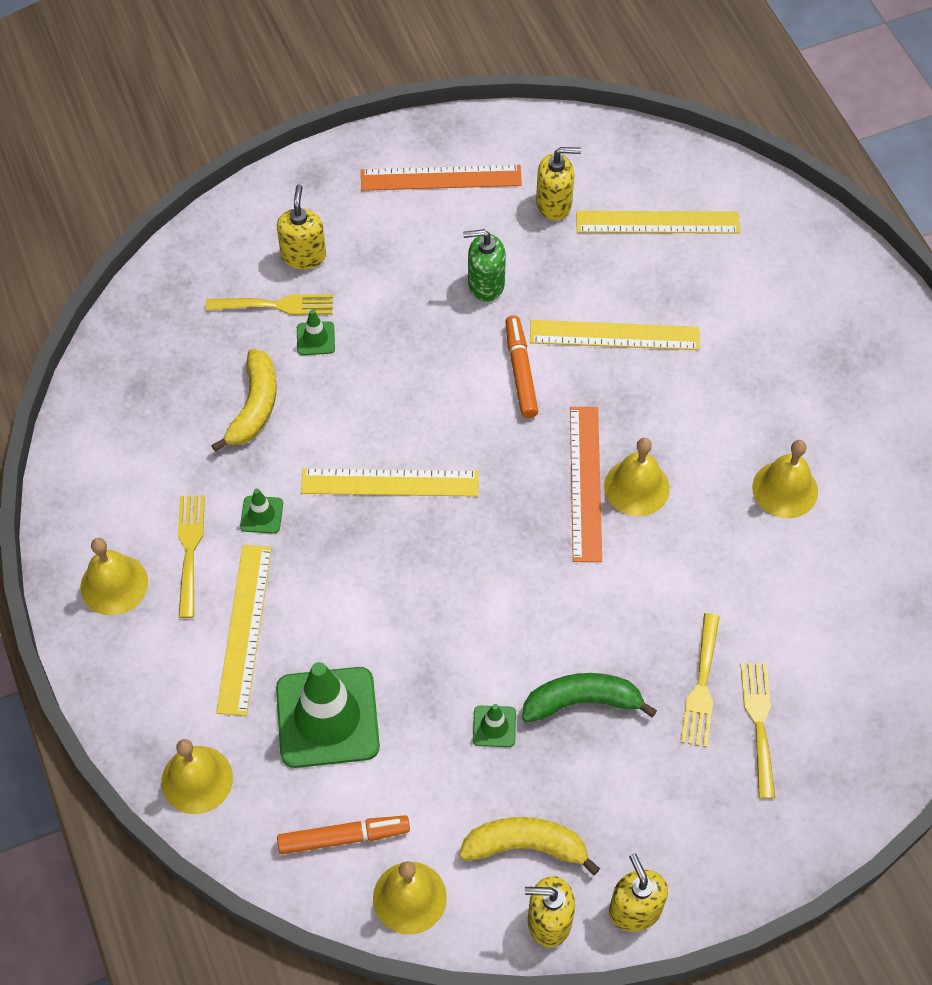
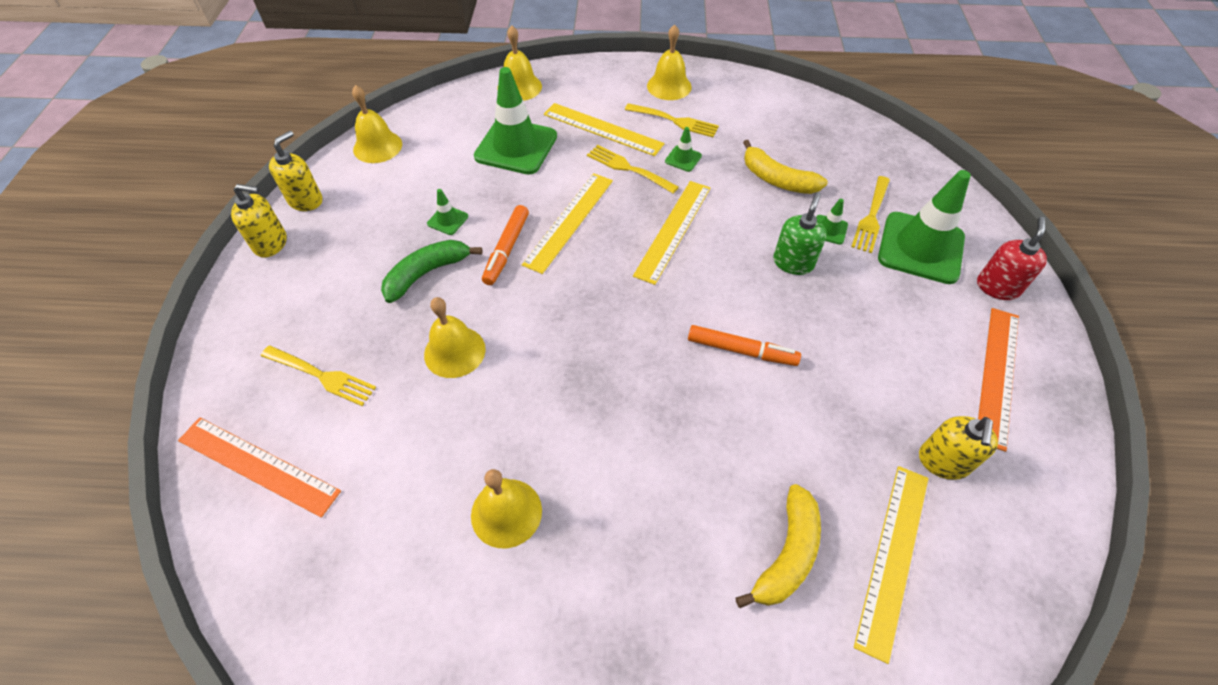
camera: 115 degrees right, 5 degrees down
yellow soap dispenser [277,185,326,269] -> green traffic cone [878,170,971,284]
orange marker [277,815,410,854] -> orange marker moved to [482,205,529,285]
yellow banana [459,817,600,876] -> yellow banana moved to [736,484,821,608]
green soap dispenser [463,229,506,302] -> green soap dispenser moved to [773,192,827,275]
green banana [522,673,657,723] -> green banana turned 150 degrees counterclockwise [381,240,482,303]
yellow ruler [530,320,700,350] -> yellow ruler moved to [522,173,613,274]
orange ruler [570,407,602,562] -> orange ruler moved to [178,417,341,517]
yellow bell [604,438,670,516] -> yellow bell moved to [424,297,486,378]
yellow fork [681,613,720,747] -> yellow fork moved to [587,145,679,193]
none -> red soap dispenser [977,217,1047,300]

